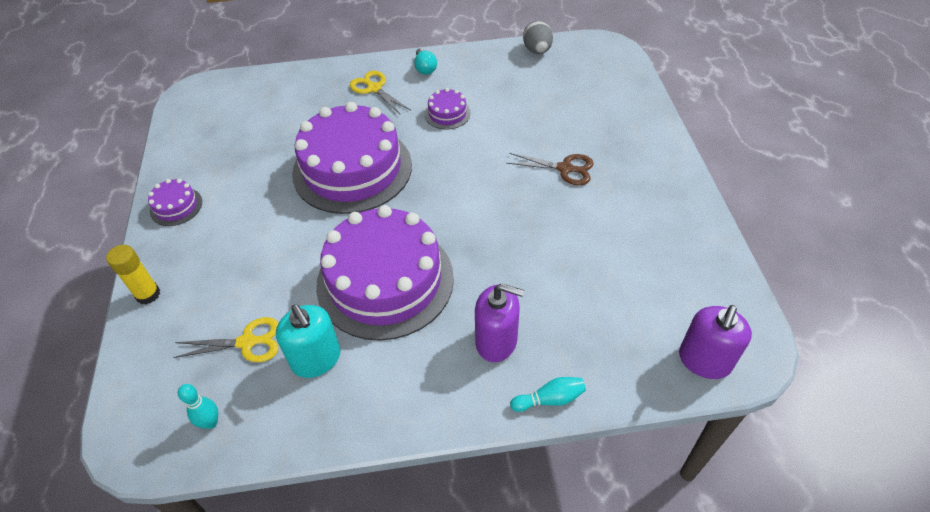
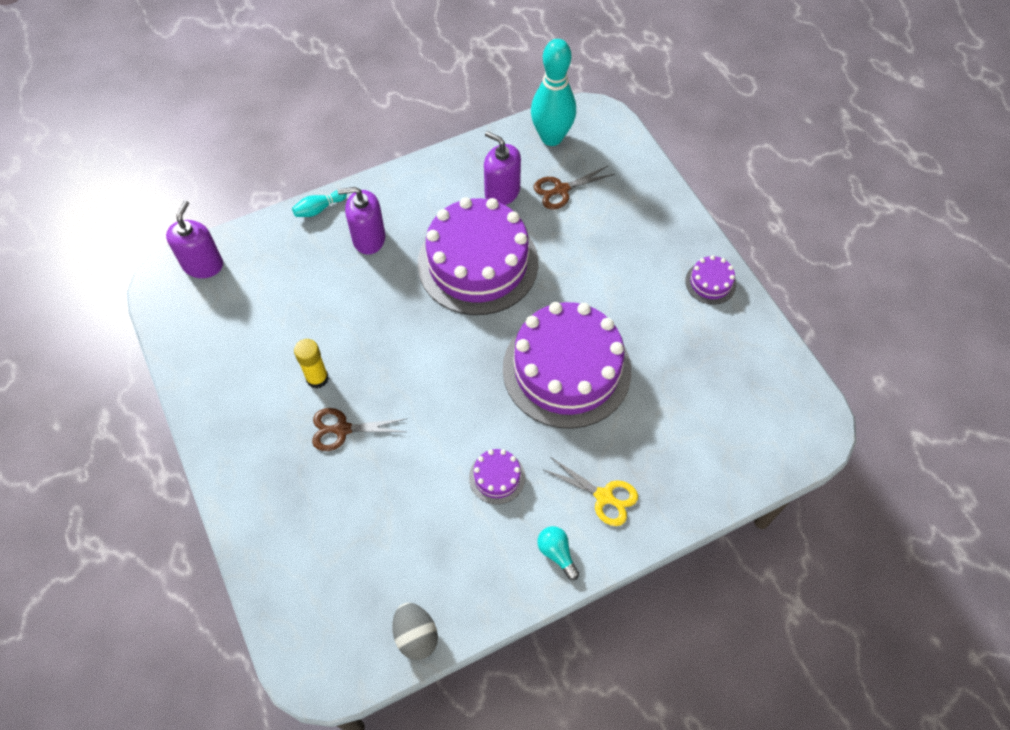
camera: 160 degrees right, 10 degrees up
yellow glue stick [106,245,160,305] -> yellow glue stick moved to [294,339,329,389]
yellow scissors [173,317,279,362] -> brown scissors [534,166,615,210]
turquoise bowling pin [178,384,218,429] -> turquoise bowling pin [531,39,576,146], size x2.29
turquoise soap dispenser [276,304,341,378] -> purple soap dispenser [484,131,521,205]

